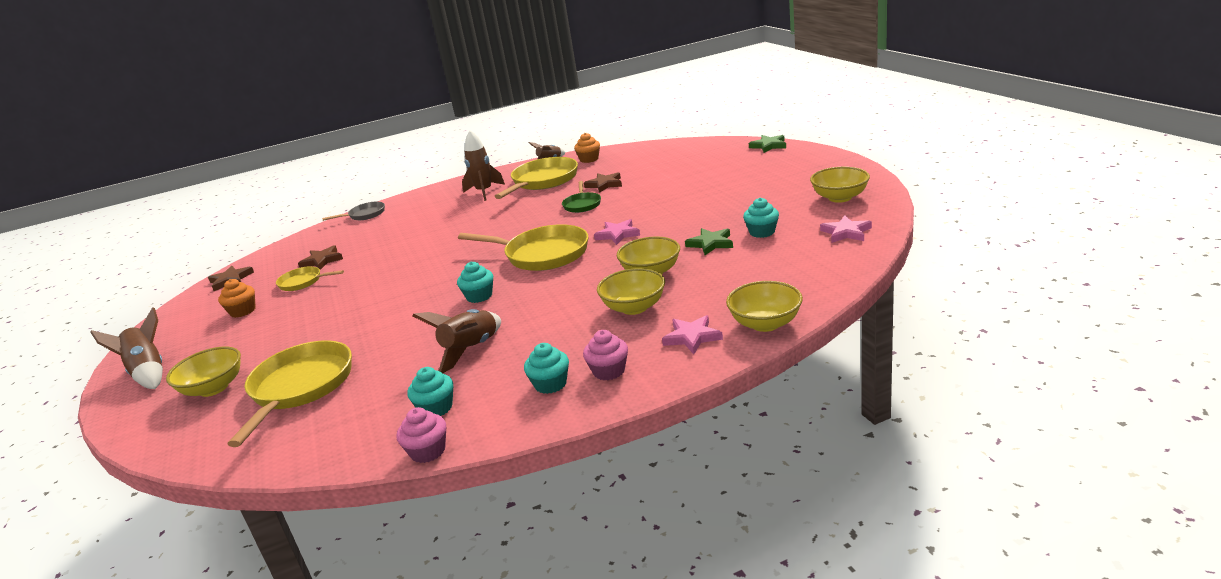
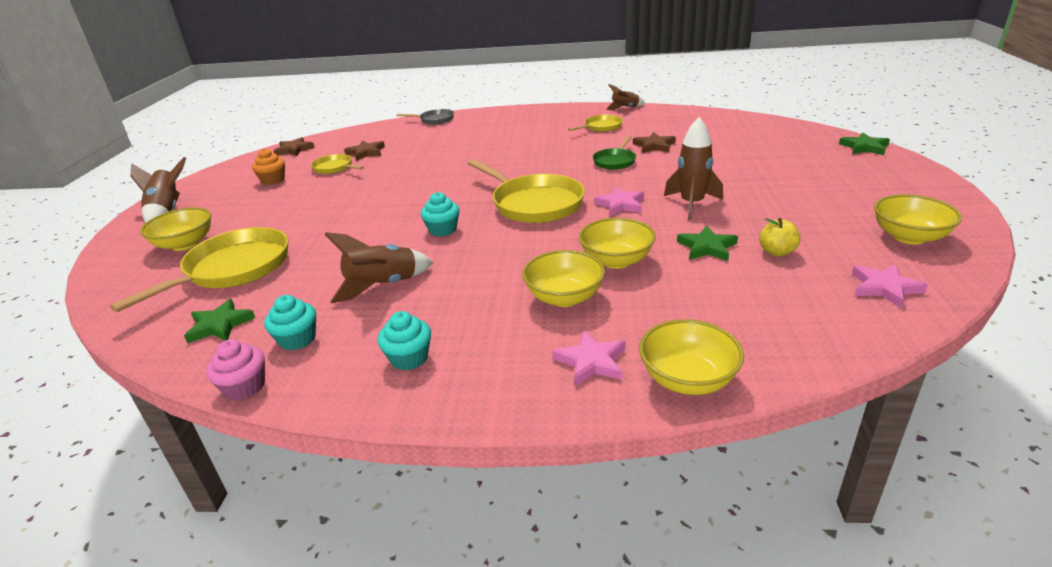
camera: 25 degrees right, 5 degrees up
brown rocket [462,130,505,201] -> brown rocket moved to [664,117,723,220]
yellow pan [495,157,578,199] -> yellow pan [568,115,623,132], size x0.53
orange cupcake [574,133,600,163] -> none
pink cupcake [583,330,628,380] -> none
turquoise cupcake [743,198,779,238] -> yellow apple [759,218,801,256]
none -> green star [184,299,255,343]

